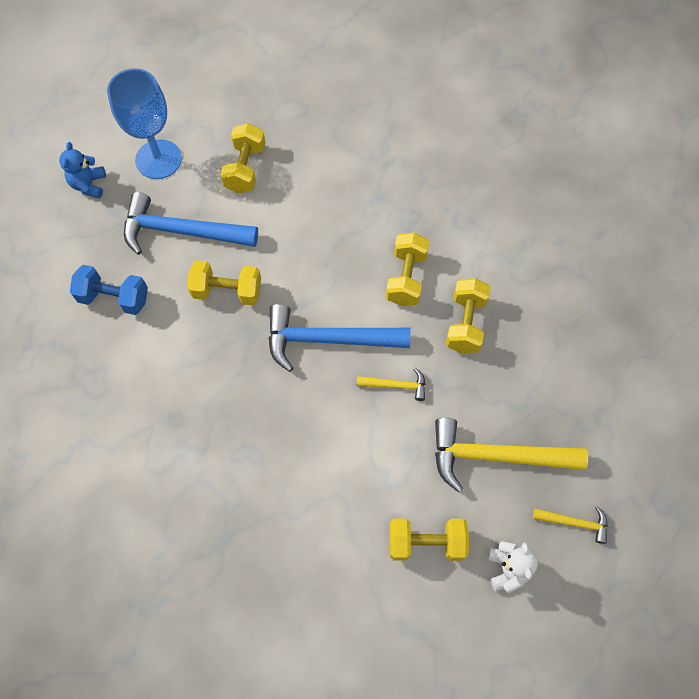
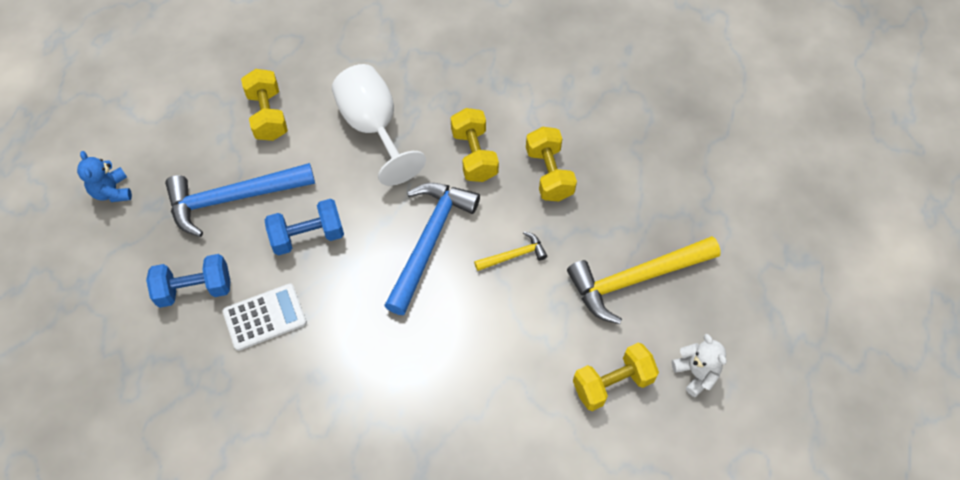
camera: 25 degrees left, 5 degrees down
blue goblet [107,68,182,179] -> none
yellow dumbbell [187,260,261,306] -> blue dumbbell [265,199,344,256]
blue hammer [268,304,411,372] -> blue hammer turned 135 degrees clockwise [384,183,480,315]
yellow hammer [533,506,608,544] -> none
none -> white calculator [223,283,307,351]
none -> white goblet [332,64,426,186]

